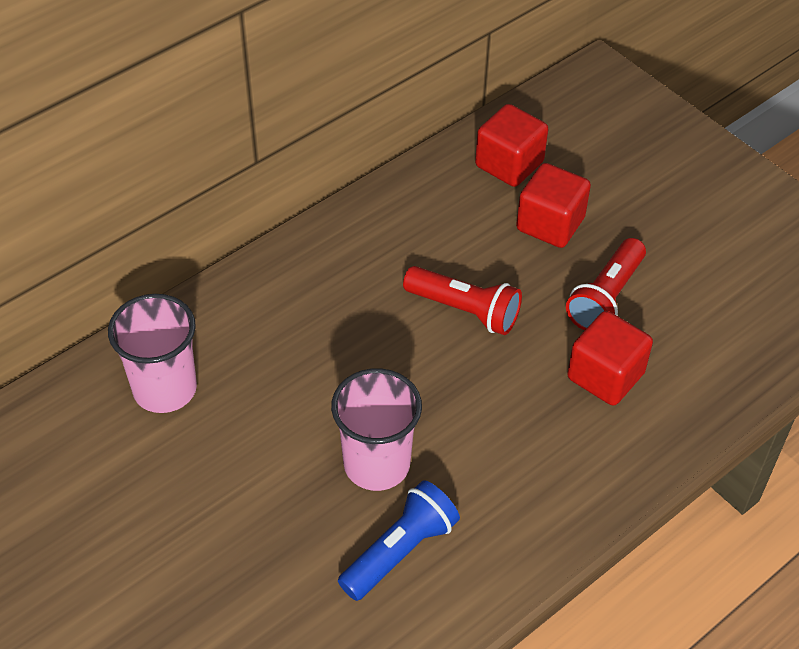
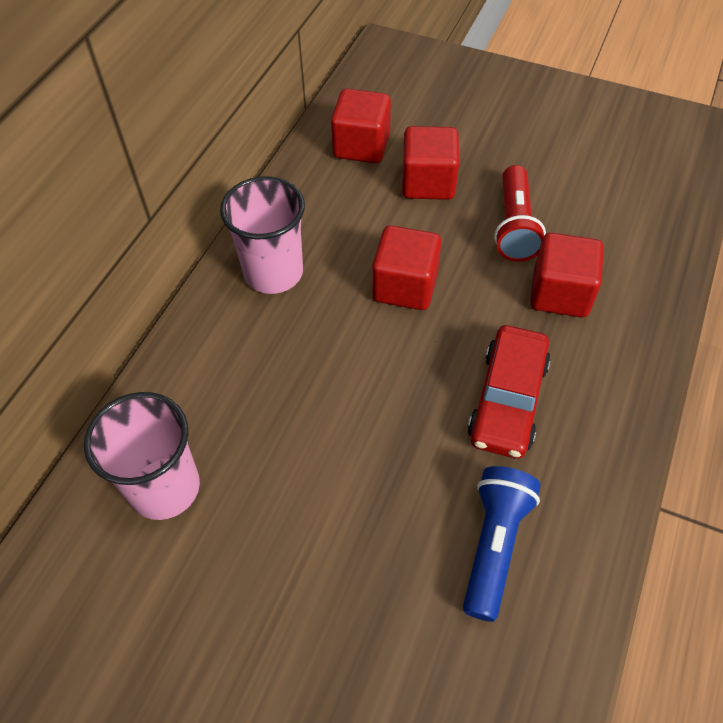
camera: 25 degrees left, 5 degrees up
pink cup [331,368,422,491] -> pink cup moved to [220,176,305,294]
red flashlight [403,266,522,335] -> red cube [372,225,441,310]
none -> red car [468,325,551,459]

